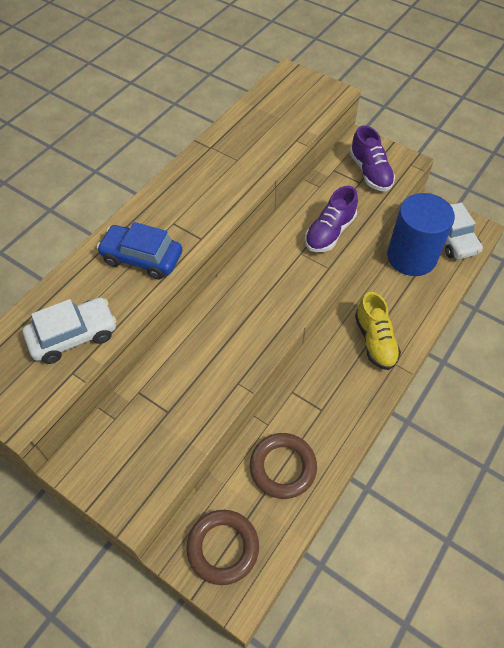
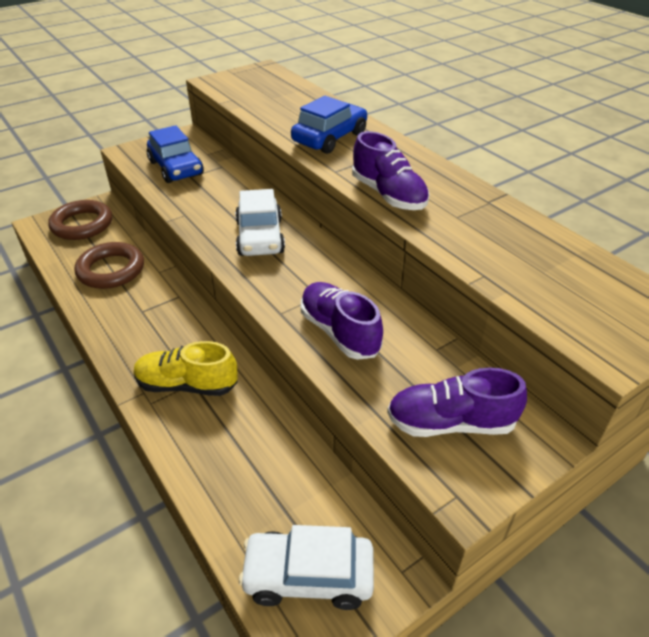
camera: 110 degrees right, 15 degrees down
white car [23,297,117,364] -> white car moved to [235,189,285,256]
blue cylinder [387,193,455,276] -> none
none -> blue car [147,125,204,183]
none -> purple shoe [352,131,430,210]

